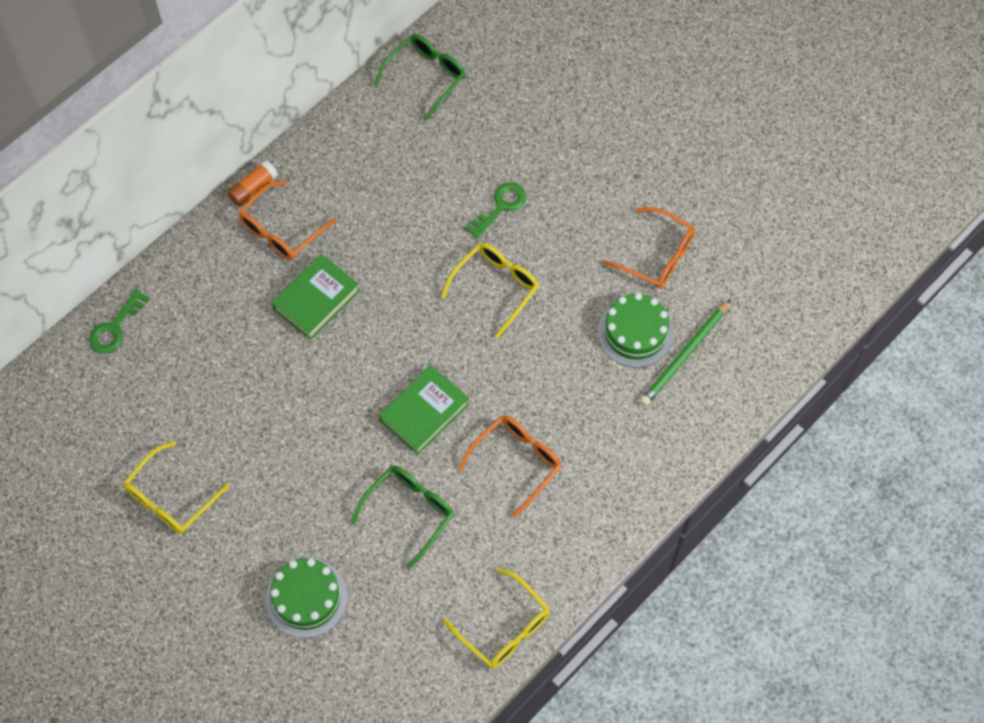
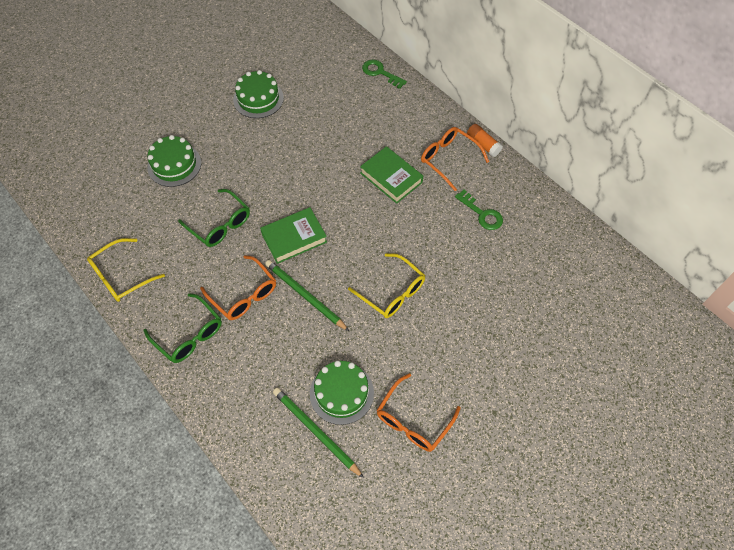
camera: 95 degrees right, 5 degrees down
yellow glasses [123,441,230,534] -> green cake [233,70,284,118]
green glasses [374,34,466,121] -> green glasses moved to [144,293,222,363]
green book [379,365,469,455] -> green book turned 75 degrees counterclockwise [260,207,327,264]
green key [465,182,526,239] -> green key moved to [455,189,503,230]
none -> green pencil [265,260,349,331]

